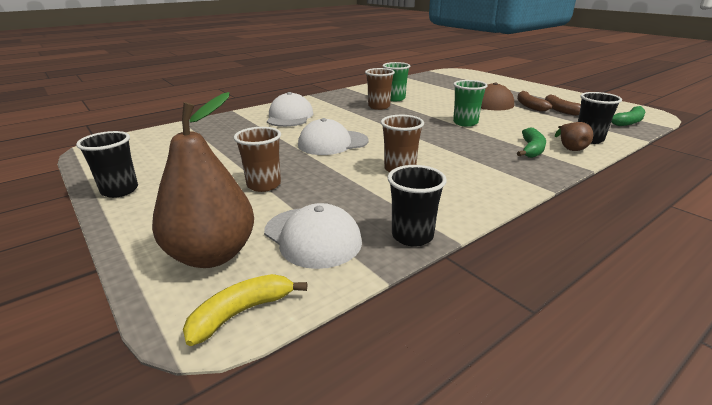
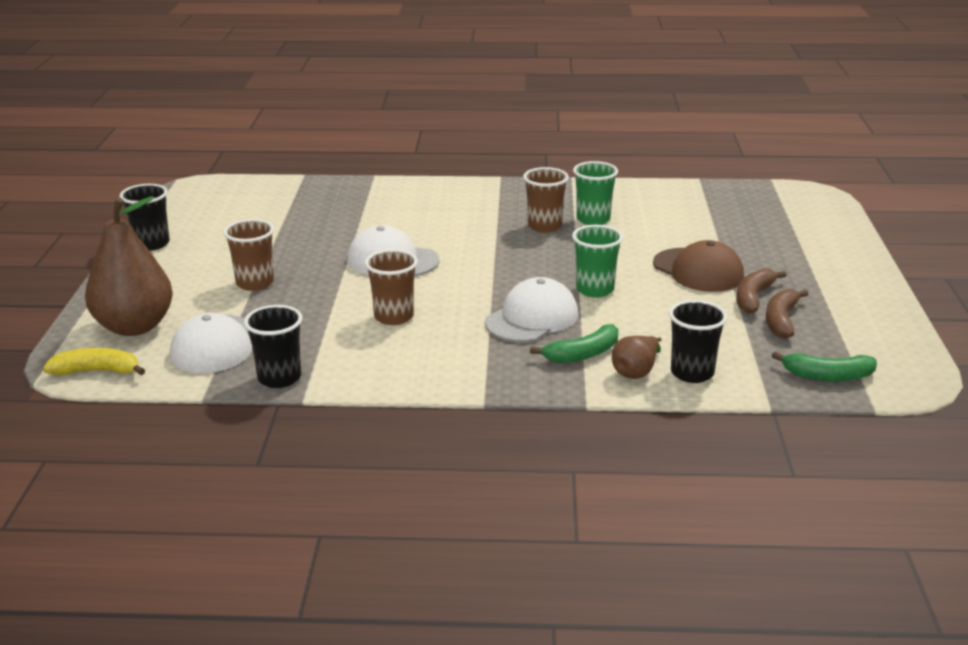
camera: 40 degrees right, 0 degrees up
white cap [267,92,313,127] -> white cap moved to [485,277,578,342]

